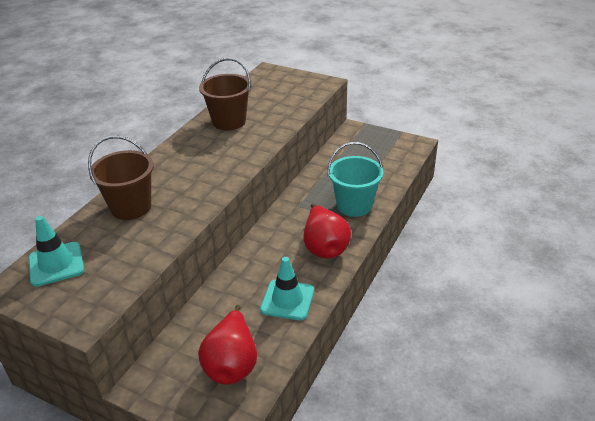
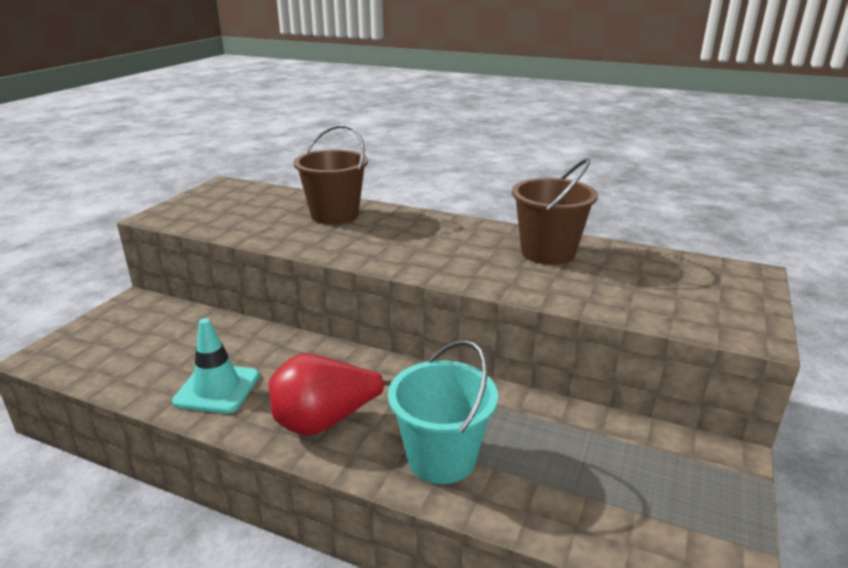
camera: 85 degrees right, 10 degrees down
turquoise traffic cone [28,216,84,287] -> none
red pear [198,305,257,385] -> none

